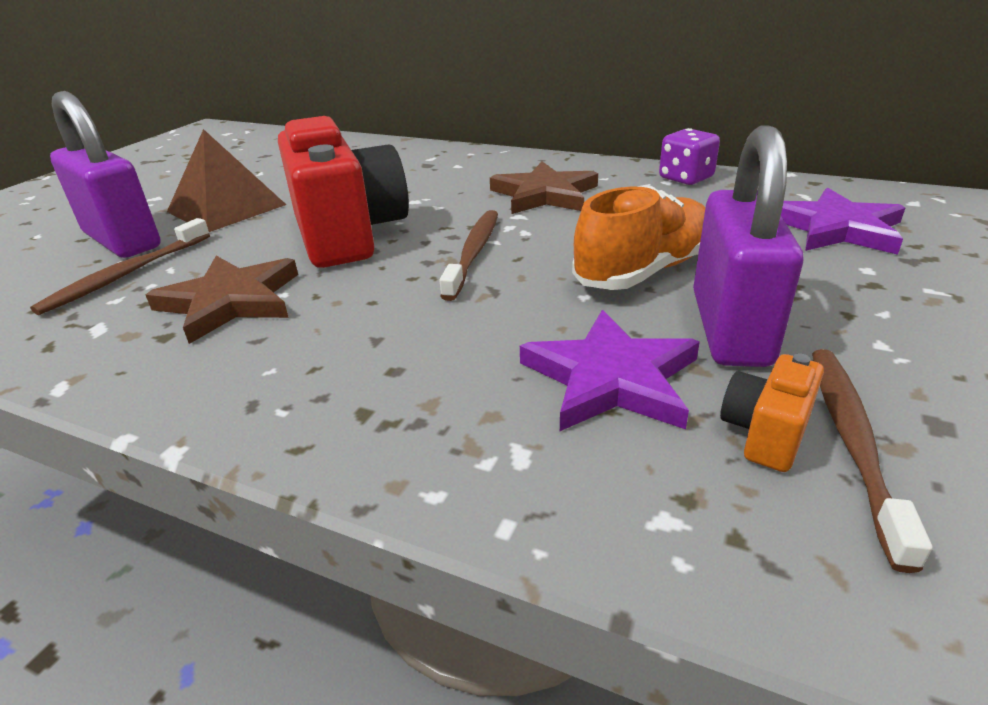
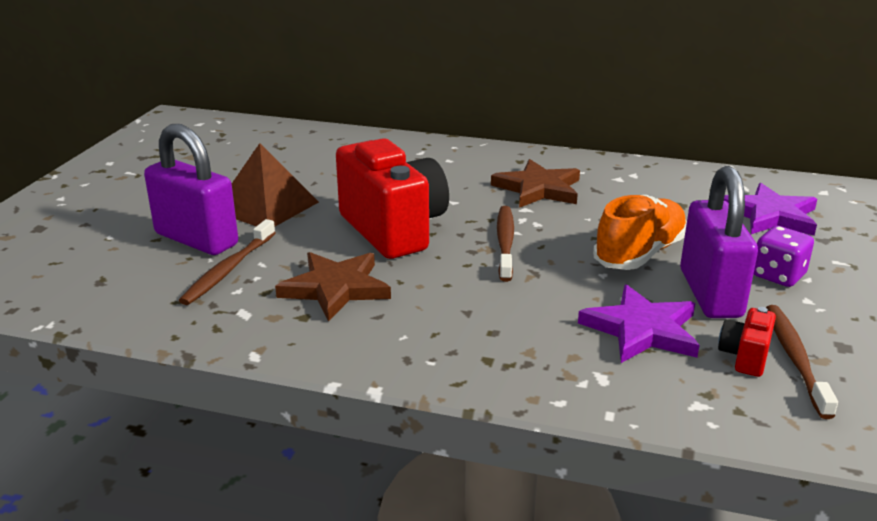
camera: 10 degrees left, 5 degrees down
purple dice [659,128,720,185] -> purple dice moved to [754,226,814,287]
orange camera [720,353,824,472] -> red camera [718,307,776,377]

